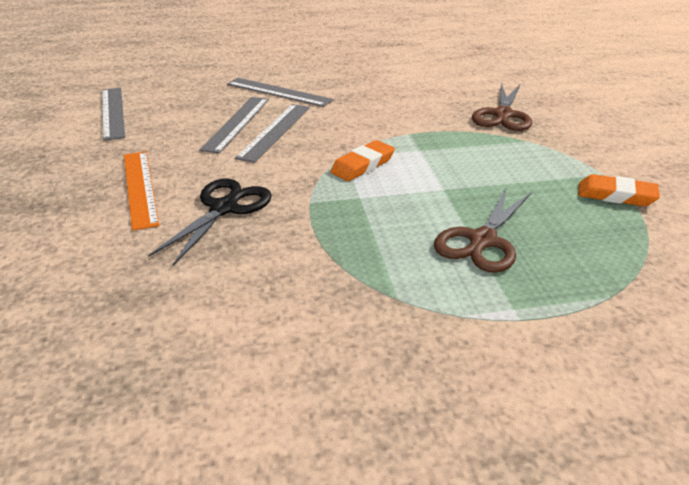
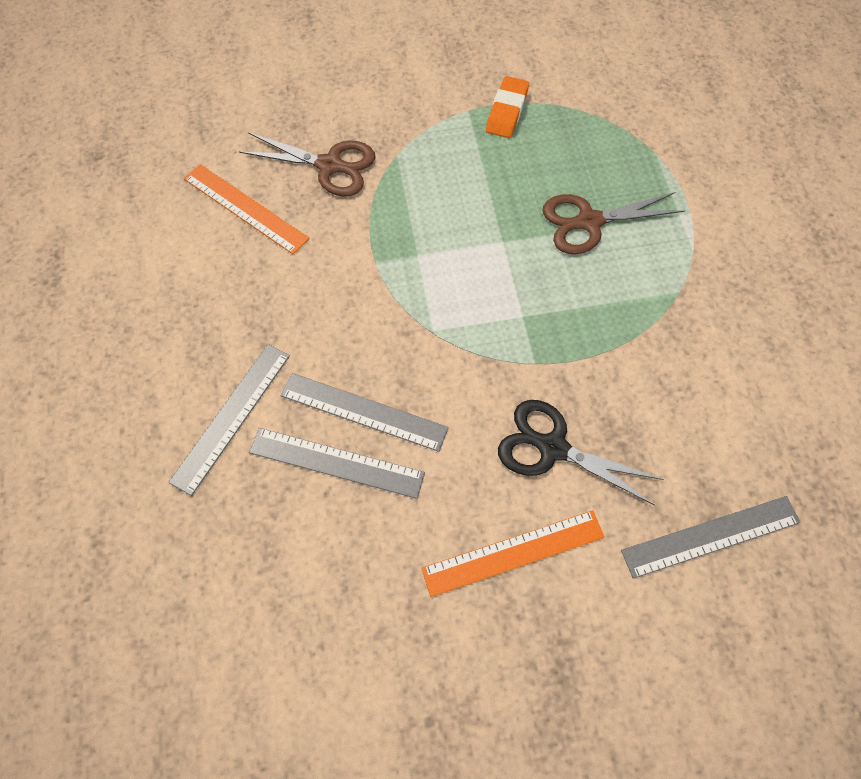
camera: 90 degrees left, 30 degrees up
grey ruler [102,88,125,141] -> grey ruler moved to [621,496,801,579]
orange eraser [330,140,395,181] -> none
brown scissors [434,187,532,273] -> brown scissors turned 135 degrees clockwise [542,192,686,255]
none -> orange ruler [184,164,309,255]

